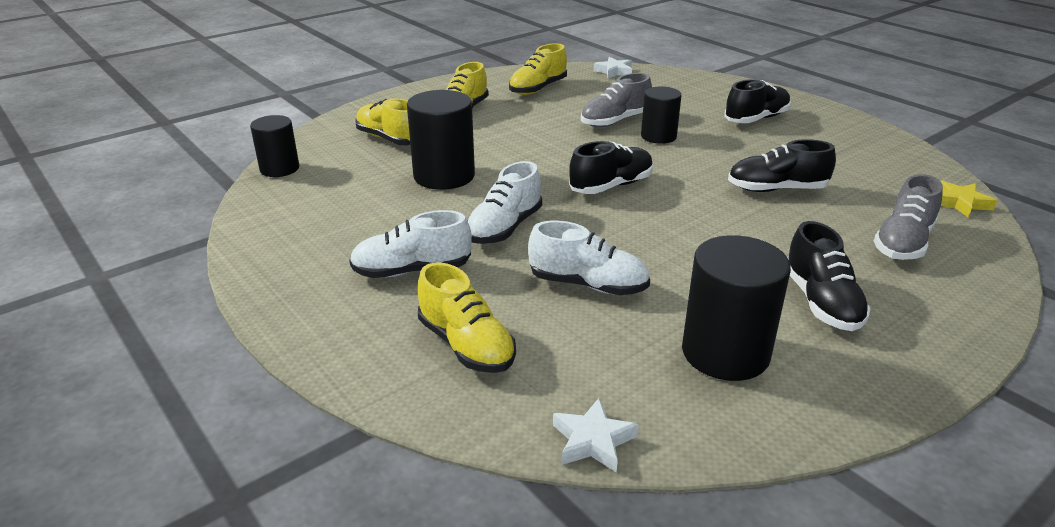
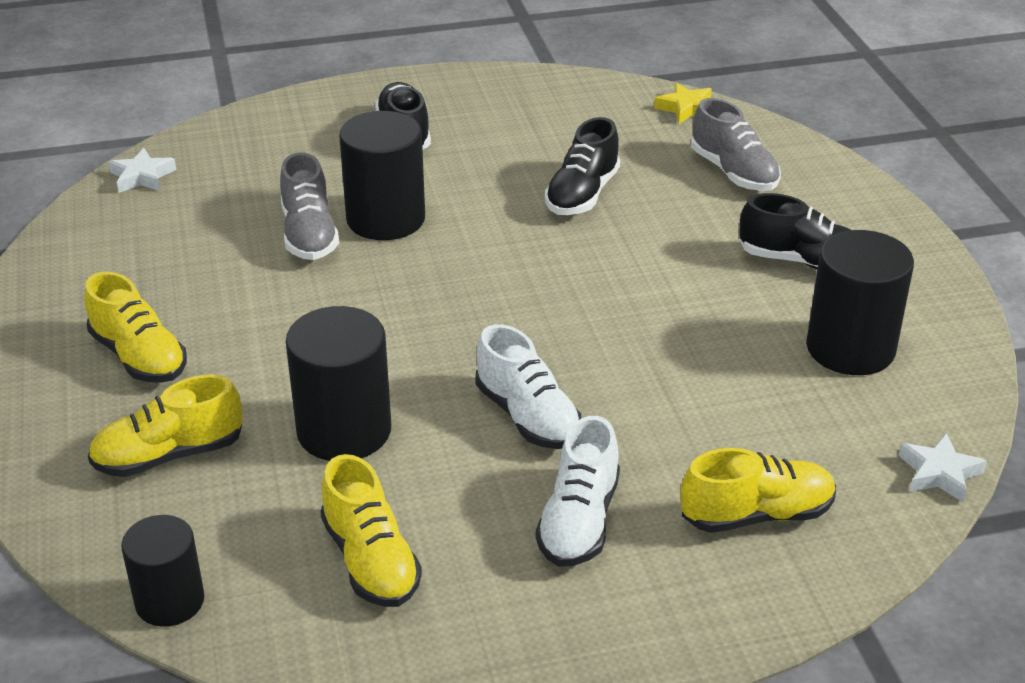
camera: 65 degrees left, 5 degrees up
yellow shoe [509,43,567,95] -> yellow shoe moved to [320,454,422,607]
white shoe [528,221,650,295] -> none
black shoe [569,141,653,194] -> none
black cylinder [641,86,682,144] -> black cylinder [339,111,425,240], size x1.56

